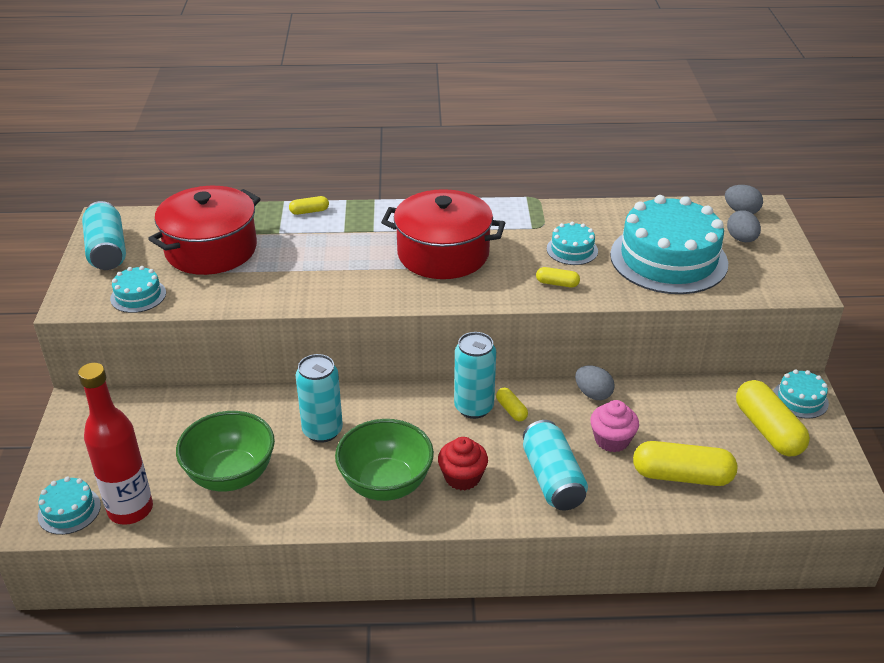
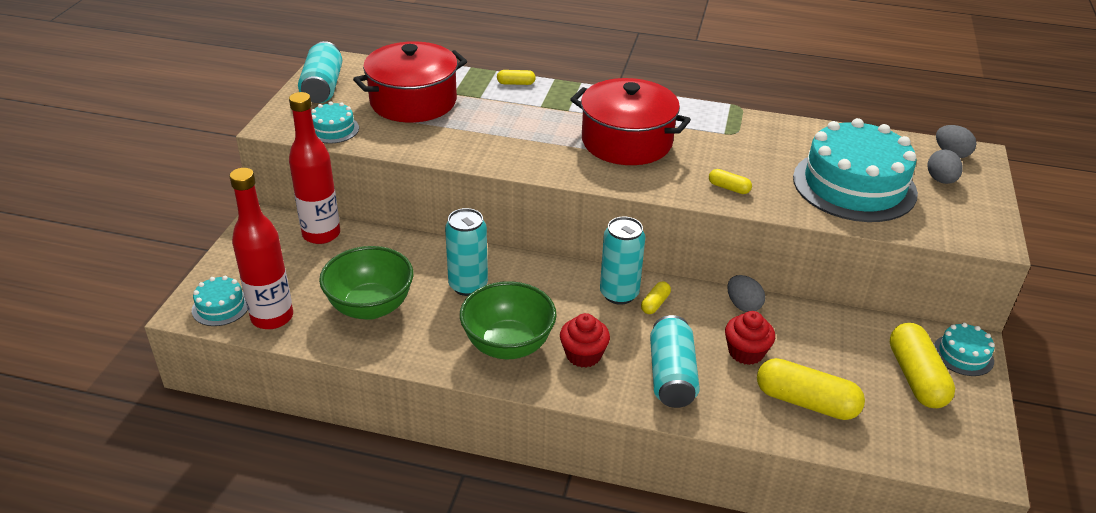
camera: 15 degrees right, 0 degrees up
yellow capsule [496,388,528,421] -> yellow capsule turned 45 degrees clockwise [641,281,671,314]
turquoise cake [547,222,598,265] -> none
pink cupcake [590,400,639,452] -> red cupcake [725,311,775,365]
none -> red bottle [289,92,340,244]

